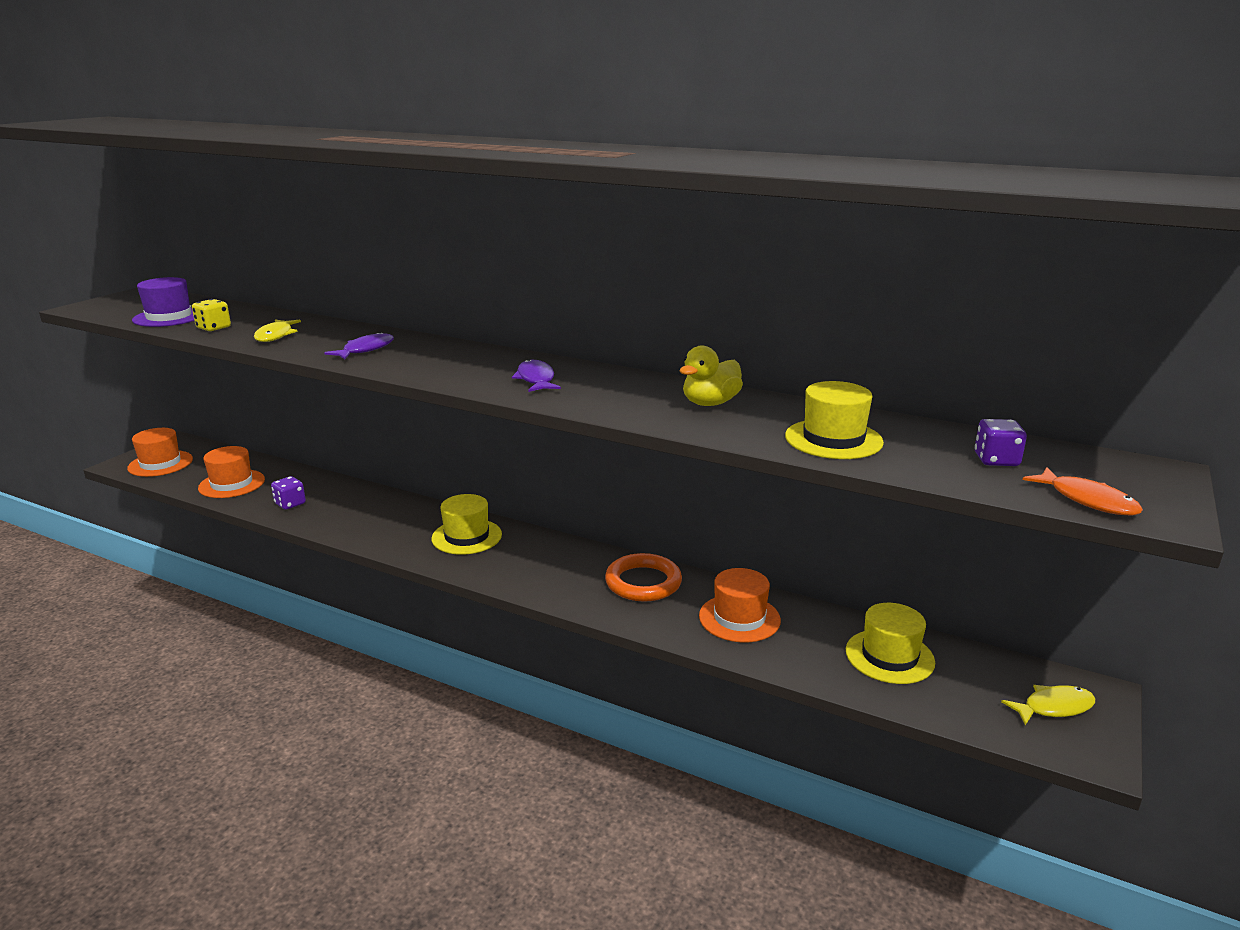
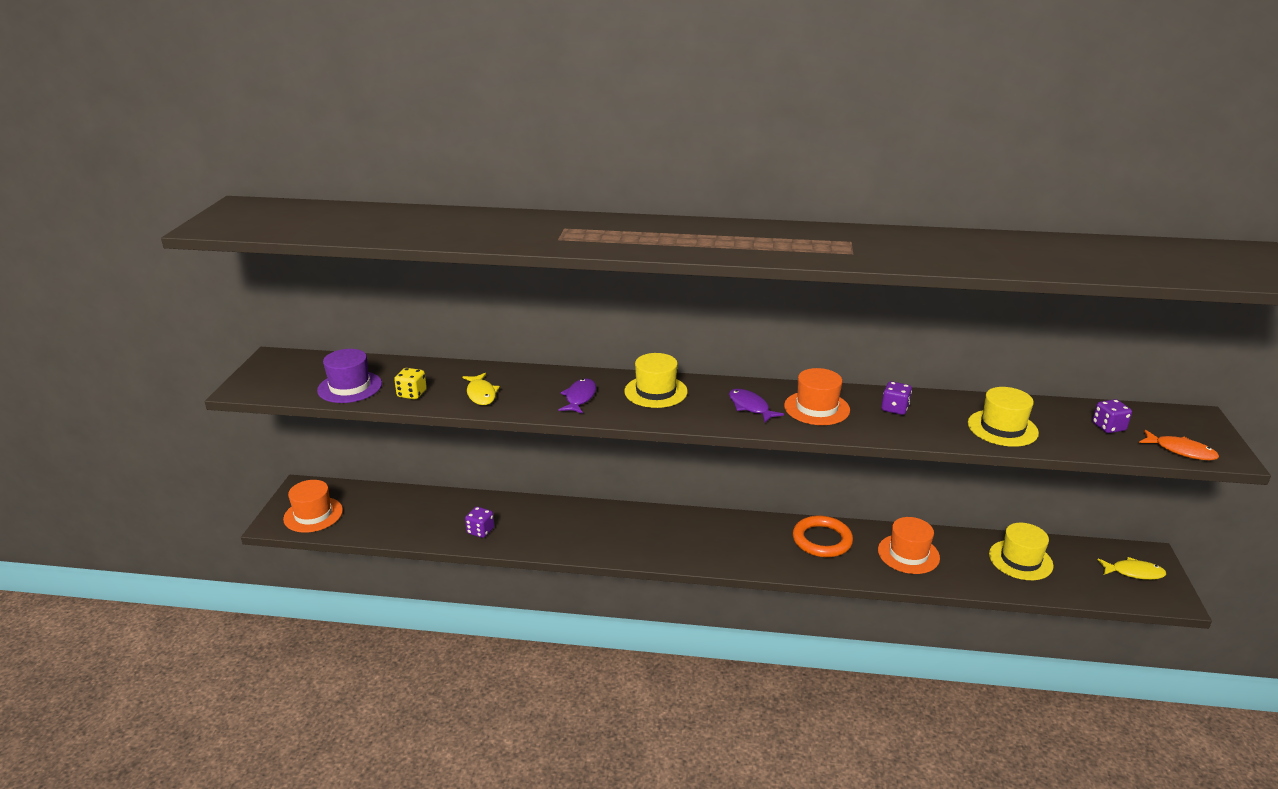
camera: 20 degrees left, 5 degrees up
orange hat [198,446,265,498] -> orange hat moved to [784,368,850,425]
yellow hat [431,494,502,555] -> yellow hat moved to [624,353,688,408]
yellow duck [680,346,743,406] -> purple dice [881,381,912,415]
yellow fish [1001,685,1095,725] -> yellow fish turned 45 degrees clockwise [1097,557,1166,580]

